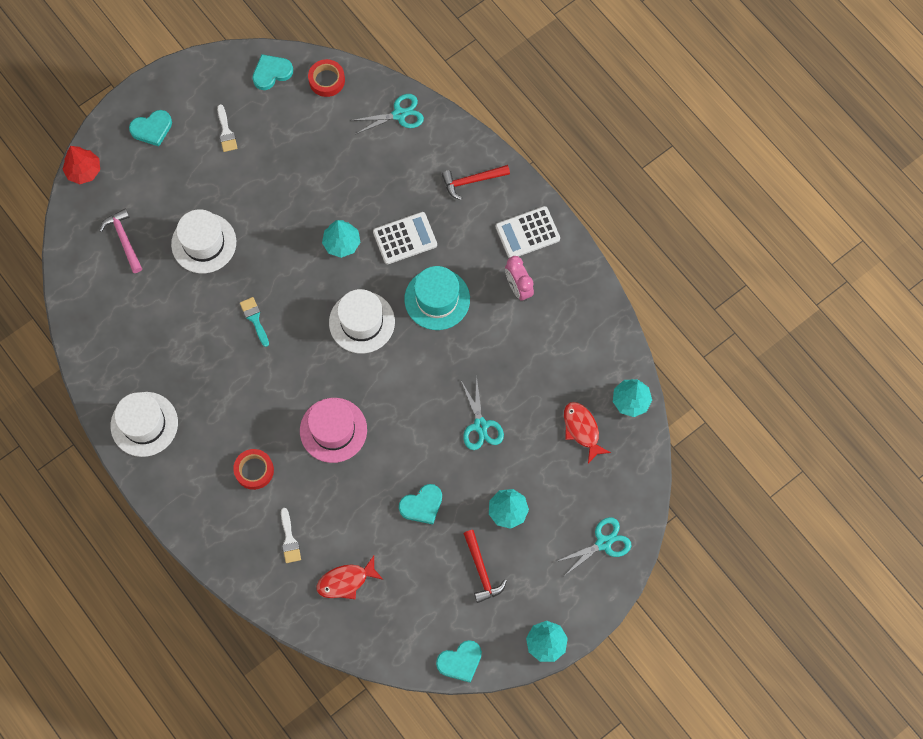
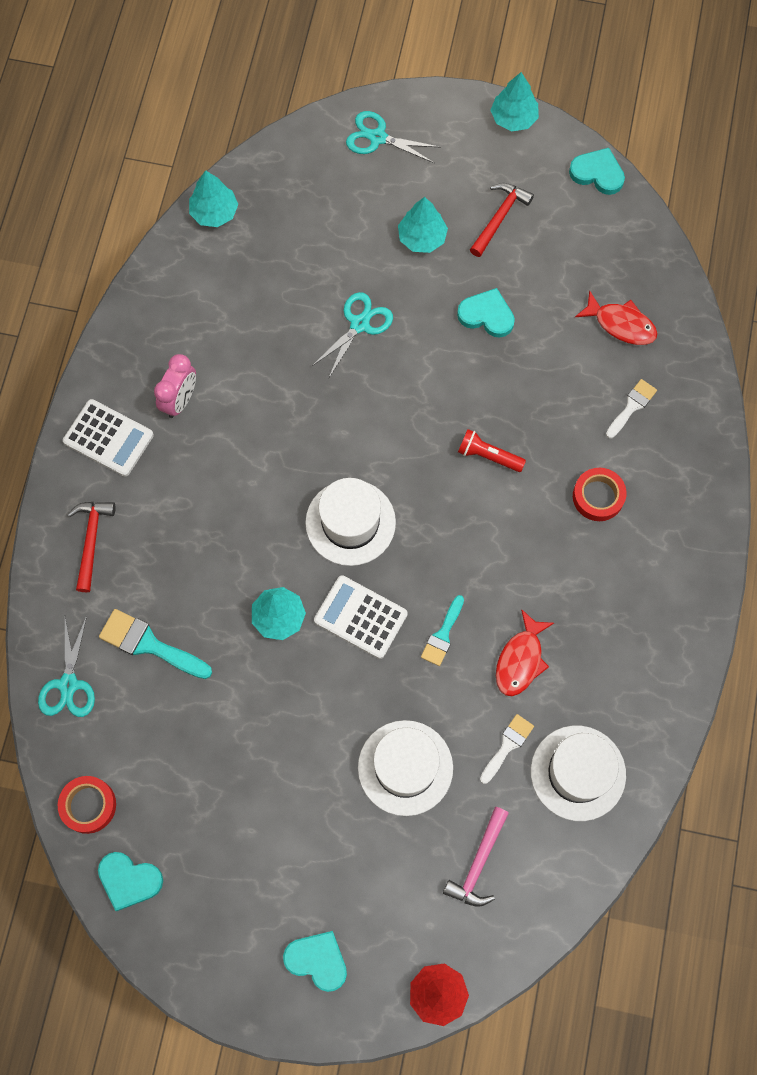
camera: 130 degrees left, 0 degrees up
white hat [111,392,178,457] -> white hat moved to [531,725,626,821]
white brush [217,104,238,152] -> white brush moved to [480,714,534,784]
pink hat [300,398,367,463] -> red flashlight [458,429,526,472]
turquoise scissors [351,94,424,134] -> turquoise scissors turned 120 degrees counterclockwise [38,616,95,717]
white calculator [373,212,437,264] -> white calculator moved to [314,575,408,659]
turquoise hat [404,266,470,330] -> none
red hammer [442,165,510,200] -> red hammer turned 120 degrees counterclockwise [68,502,116,592]
red fish [564,402,611,464] -> red fish moved to [496,609,554,696]
none -> turquoise brush [99,609,212,679]

